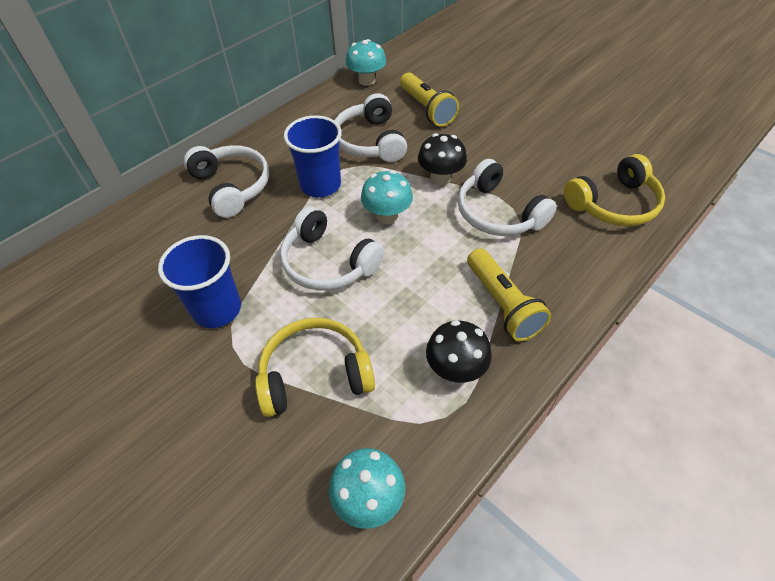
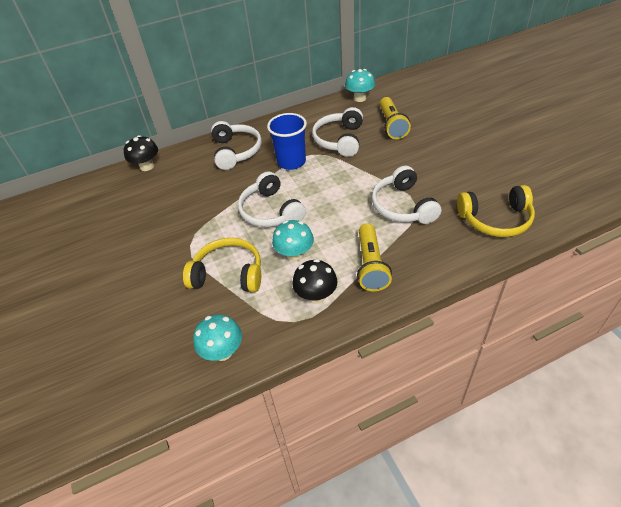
camera: 25 degrees right, 5 degrees down
blue cup [158,235,241,328] -> none
turquoise mushroom [361,170,413,224] -> turquoise mushroom moved to [272,220,314,262]
black mushroom [418,133,467,185] -> black mushroom moved to [124,135,158,171]

